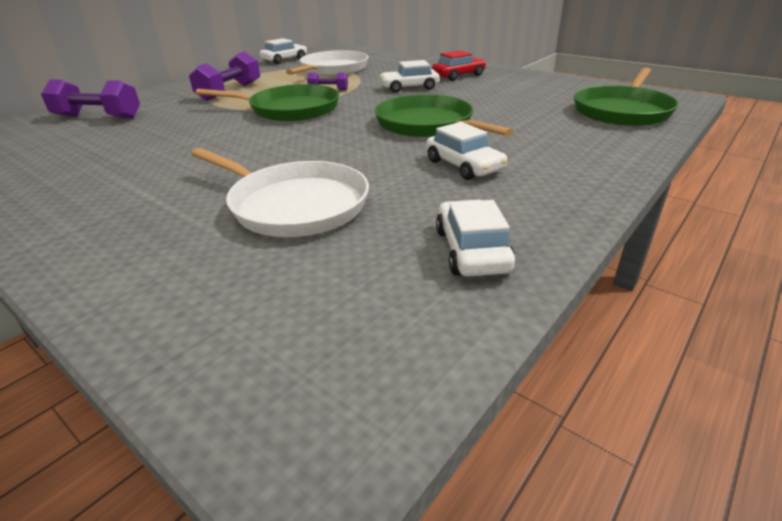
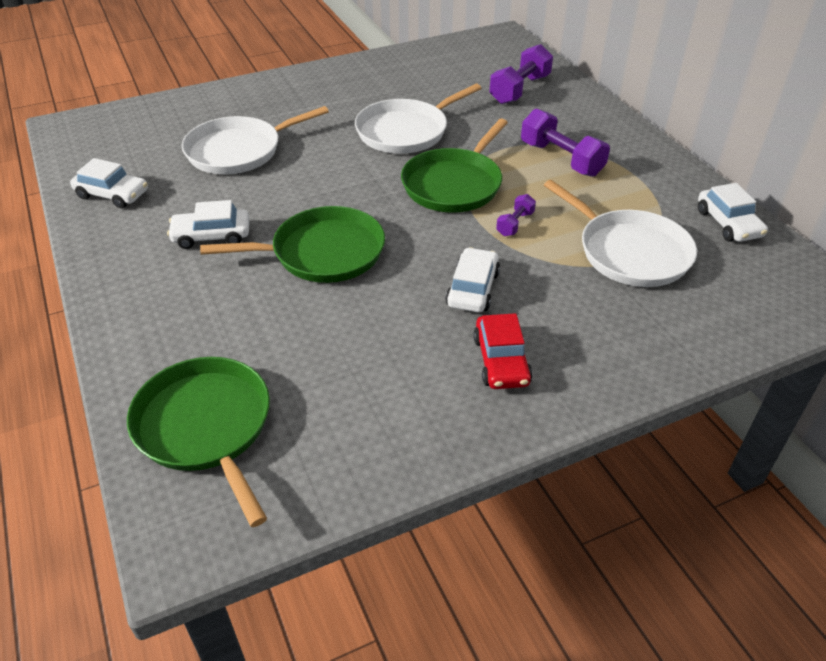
camera: 115 degrees right, 10 degrees up
none -> white pan [355,84,481,154]

